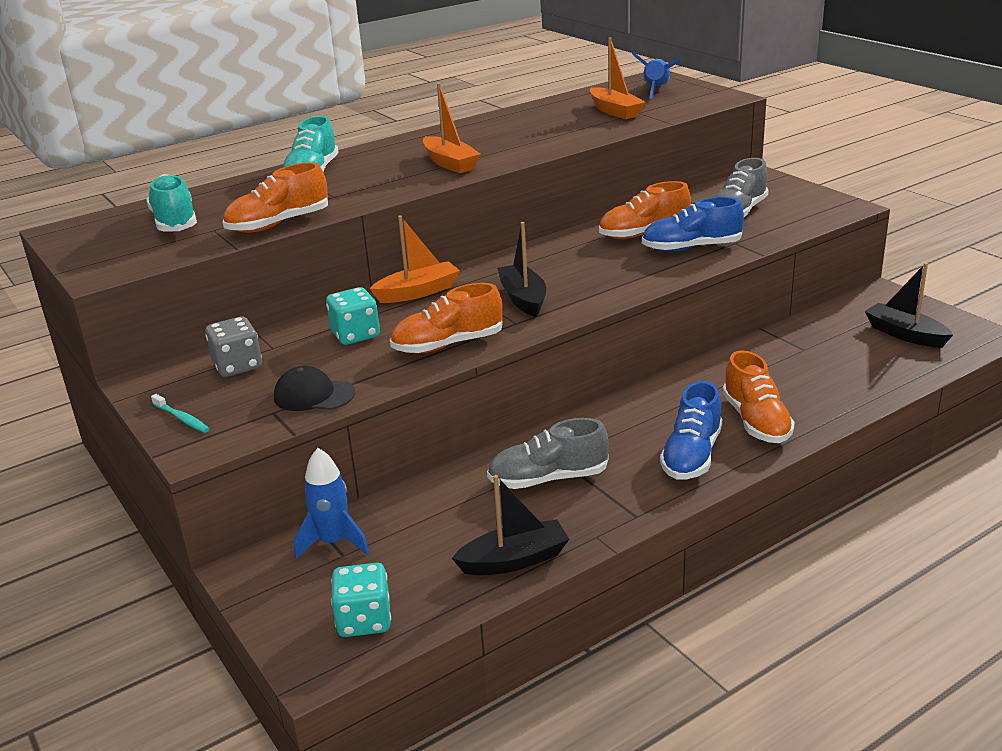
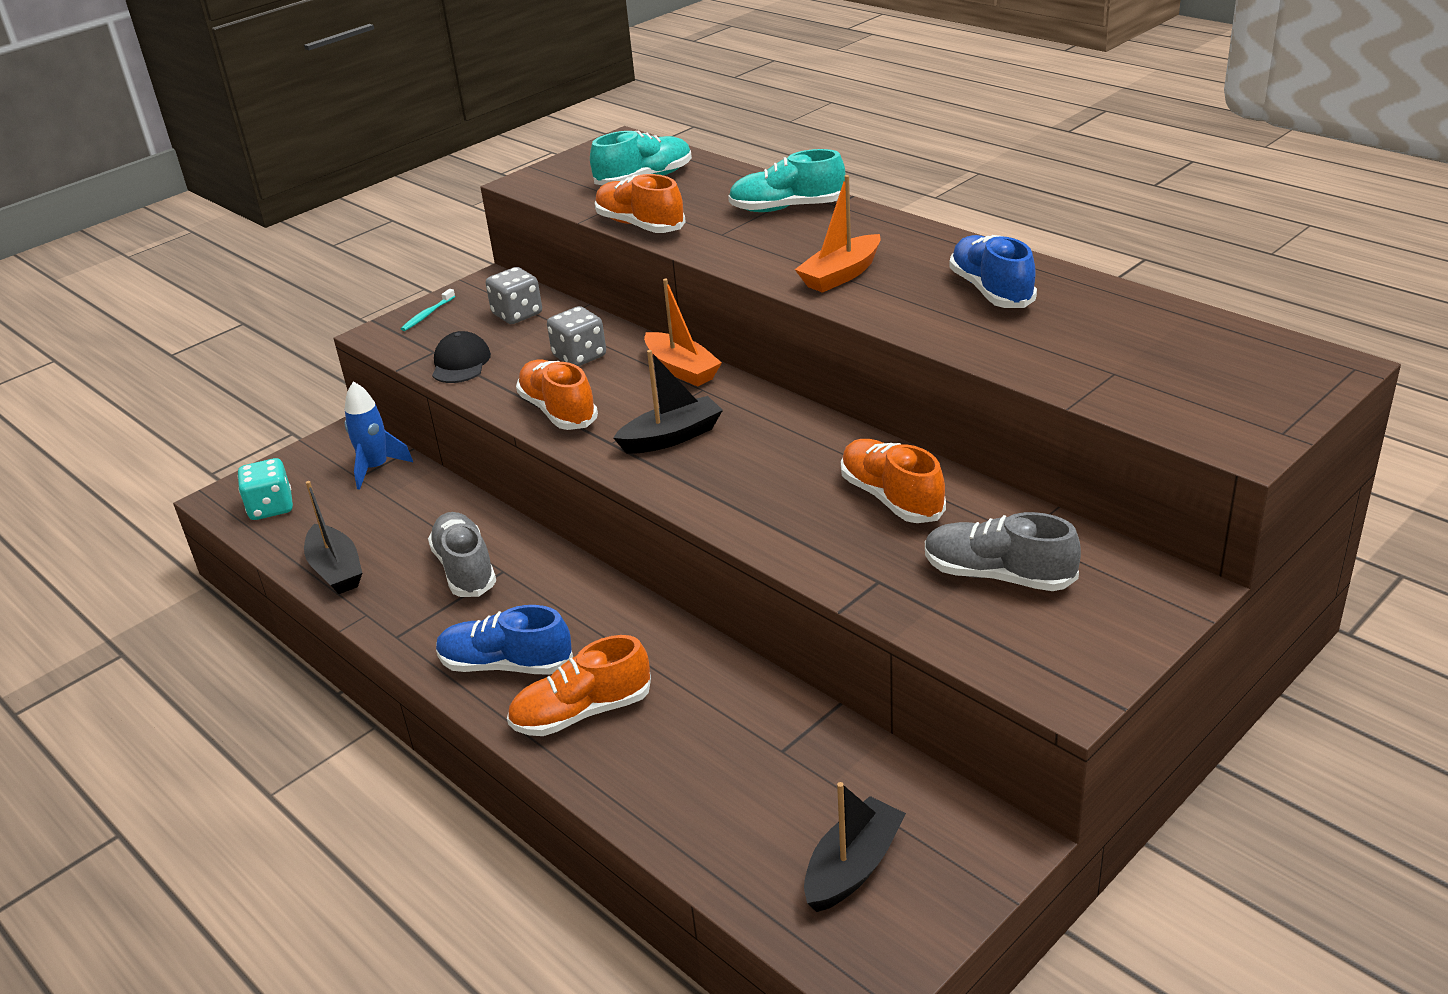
camera: 80 degrees right, 5 degrees up
turquoise dice [326,287,380,345] -> grey dice [547,306,606,366]
orange boat [590,38,646,119] -> none
blue rocket [632,52,682,99] -> none
blue shoe [642,197,744,252] -> blue shoe moved to [949,235,1037,308]

